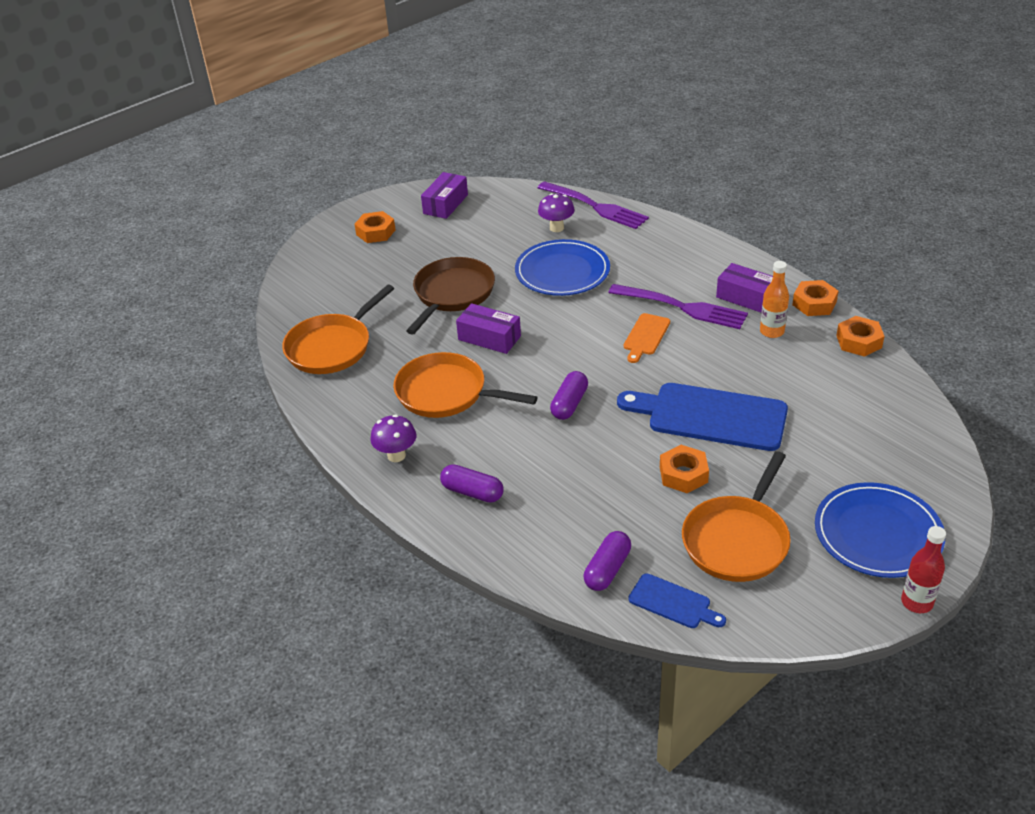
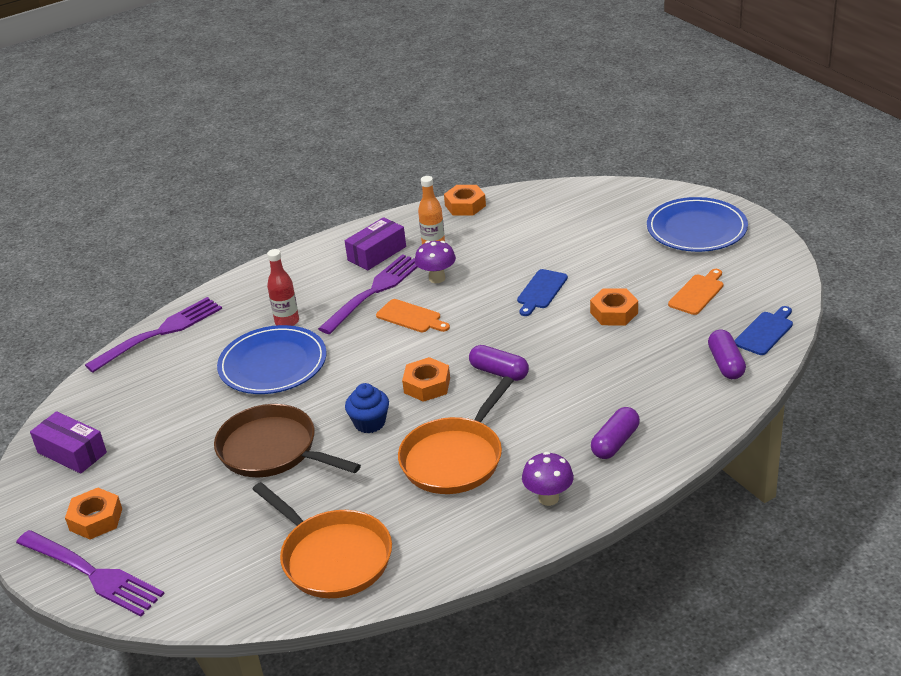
camera: 80 degrees left, 5 degrees down
purple box [456,303,521,354] -> blue cupcake [345,383,389,433]
purple mushroom [538,193,575,232] -> purple mushroom moved to [415,241,456,283]
purple capsule [584,531,631,591] -> purple capsule turned 45 degrees clockwise [708,329,746,379]
blue cutting board [617,383,788,451] -> blue cutting board [517,269,568,316], size x0.49
orange pan [682,451,791,582] -> orange cutting board [668,269,723,315]
orange nut [792,280,838,316] -> orange nut moved to [402,357,450,402]
red bottle [901,526,946,613] -> red bottle moved to [267,249,299,326]
none -> purple fork [16,530,165,617]

